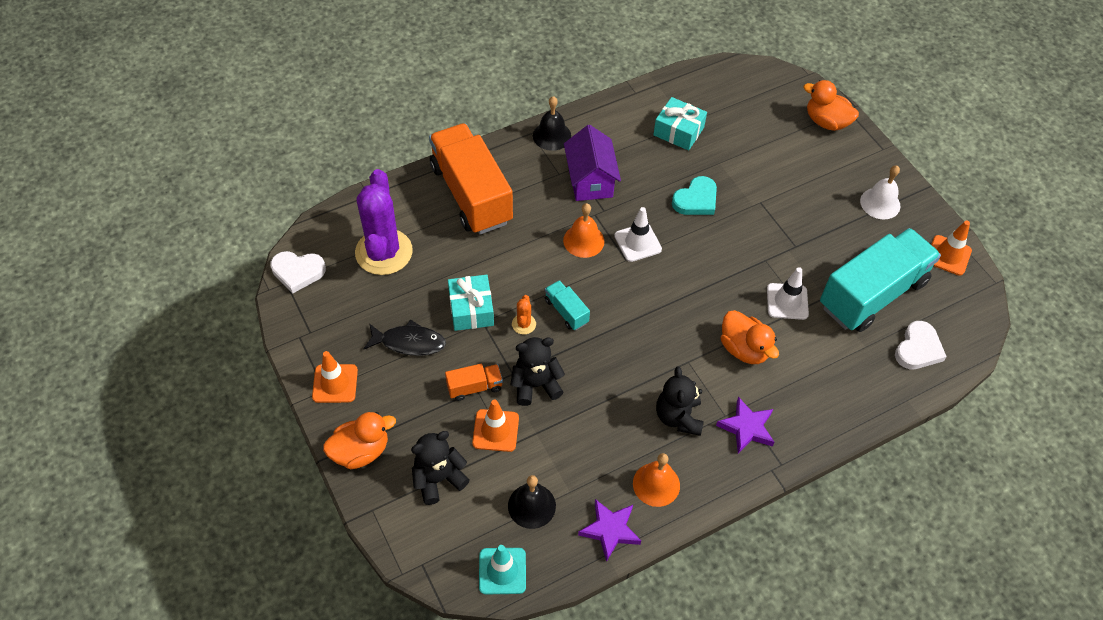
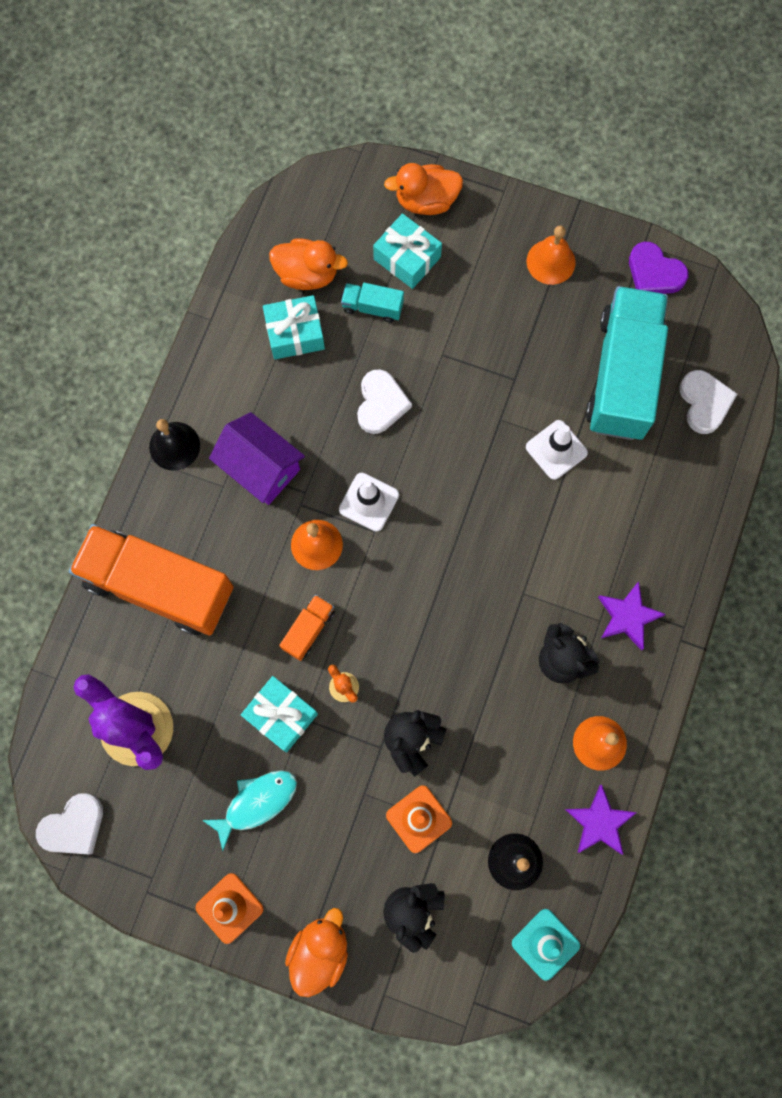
camera: 40 degrees left, 20 degrees up
black fish [363,319,446,356] -> turquoise fish [202,770,297,851]
orange truck [445,364,503,401] -> orange truck moved to [279,595,335,661]
turquoise truck [545,280,590,330] -> turquoise truck moved to [341,283,404,323]
turquoise heart [672,176,717,215] -> white heart [357,369,412,434]
orange duck [721,310,779,364] -> orange duck moved to [269,239,348,290]
white bell [860,165,901,219] -> orange bell [527,226,576,285]
orange traffic cone [931,221,972,276] -> purple heart [629,242,689,294]
none -> turquoise gift [373,213,442,289]

